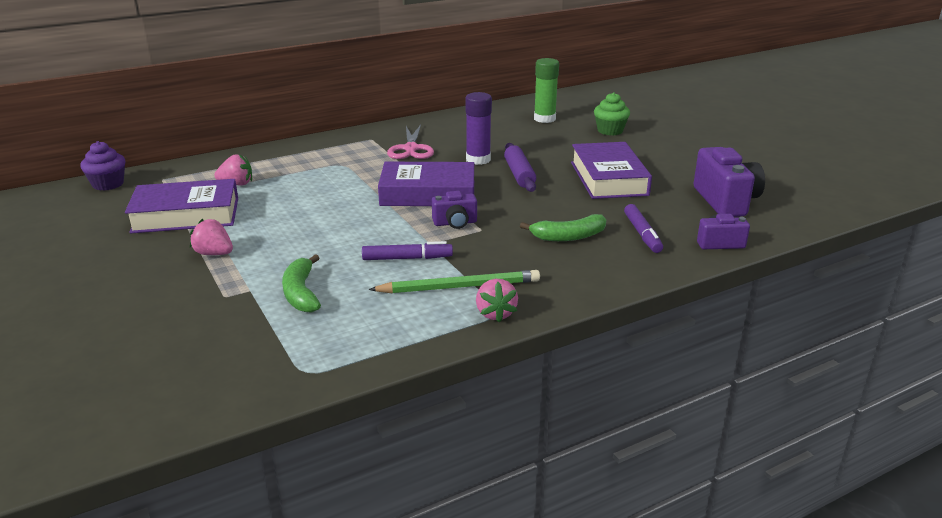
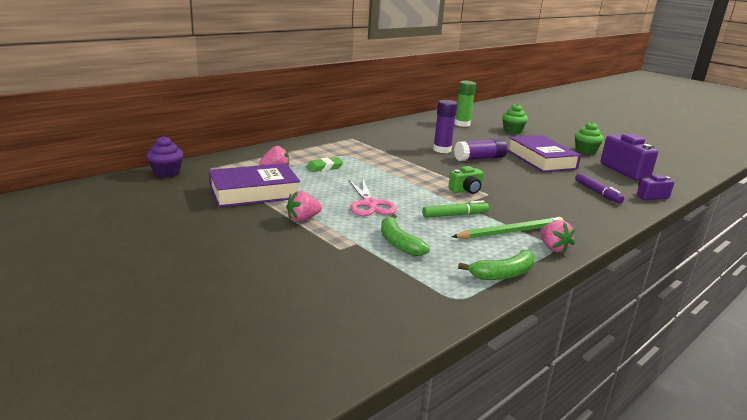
camera: 15 degrees left, 5 degrees down
pink strawberry [190,219,233,255] -> pink strawberry turned 45 degrees counterclockwise [286,191,322,222]
purple marker [362,241,453,260] -> green marker [422,200,489,218]
purple book [378,162,474,206] -> none
pink scissors [387,124,434,159] -> pink scissors moved to [349,179,397,216]
purple camera [432,191,477,229] -> green camera [448,166,484,194]
purple rolling pin [504,143,536,192] -> purple glue stick [454,138,508,161]
green banana [520,214,606,241] -> green banana moved to [458,250,535,280]
none -> green eraser [306,157,343,172]
none -> green cupcake [575,122,604,155]

